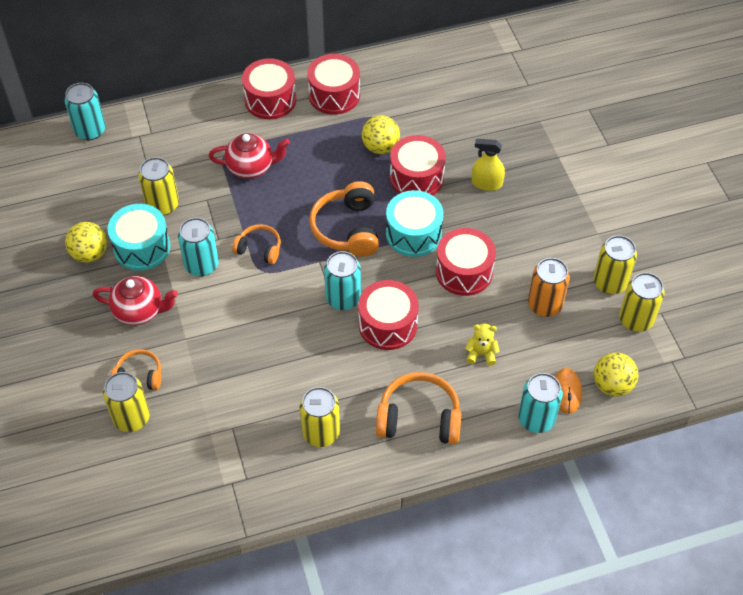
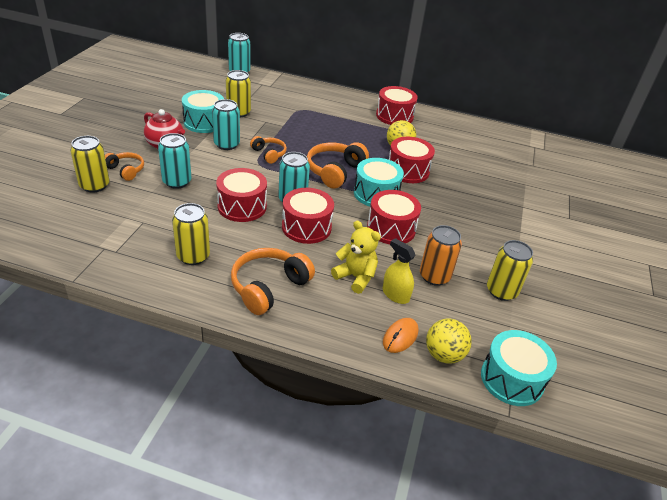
camera: 30 degrees right, 15 degrees down
yellow ball [65,222,107,263] -> none
red teapot [208,133,290,179] -> none
red drum [242,58,296,119] -> red drum moved to [216,168,267,222]
orange headphones [376,372,461,445] -> orange headphones turned 90 degrees counterclockwise [231,248,315,315]
yellow teddy bear [465,324,500,366] -> yellow teddy bear [331,220,381,294], size x1.51
yellow spray bottle [472,139,505,191] -> yellow spray bottle moved to [383,238,416,304]
turquoise can [518,373,563,433] -> turquoise can moved to [158,133,191,189]
yellow can [619,273,665,332] -> none
none -> turquoise drum [481,330,557,406]

